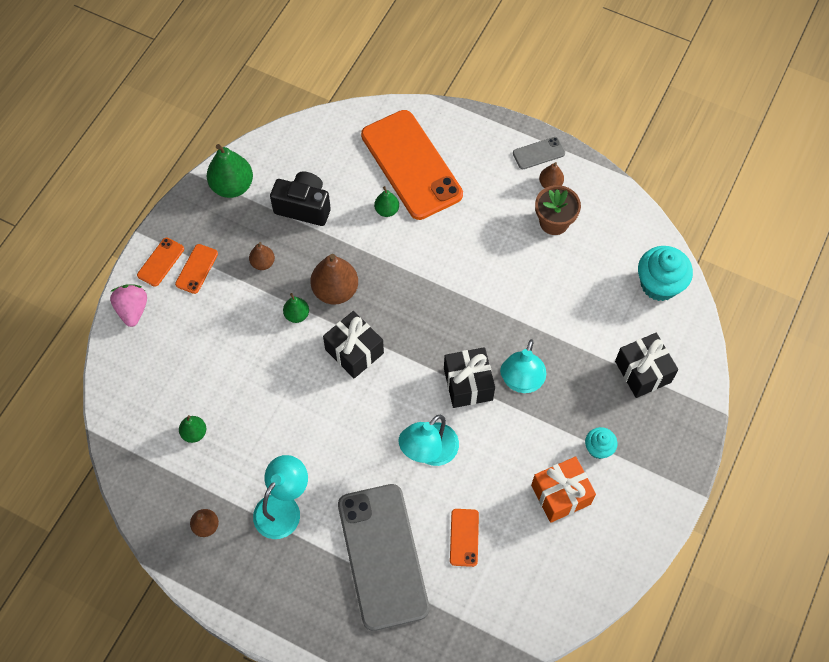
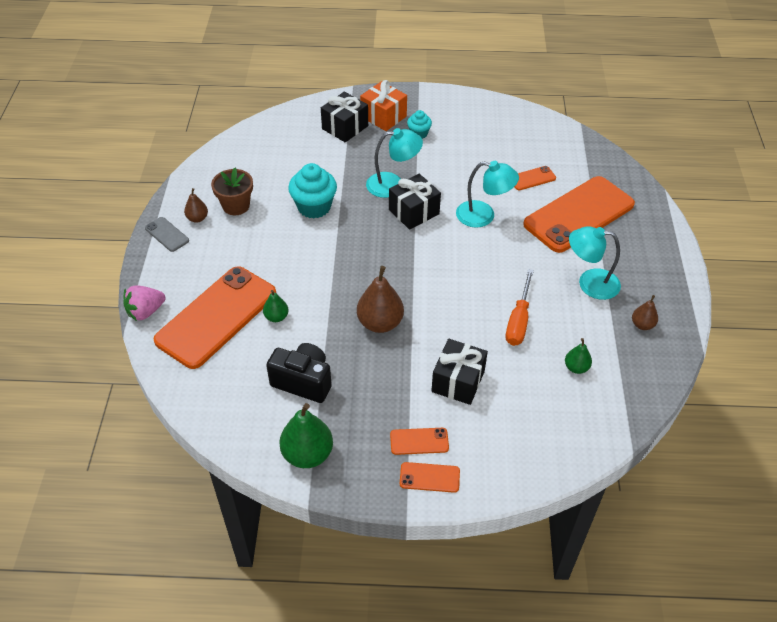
camera: 115 degrees left, 15 degrees down
pink strawberry [110,284,147,327] -> pink strawberry moved to [123,285,165,321]
brown pear [249,242,275,270] -> none
black camera [270,172,331,226] -> black camera turned 120 degrees clockwise [266,343,332,403]
green pear [283,293,309,323] -> none
black gift [323,311,384,378] -> black gift moved to [431,339,488,405]
grey phone [338,484,430,631] -> orange phone [523,176,635,253]
orange gift [531,456,596,523] -> orange gift moved to [360,80,407,131]
turquoise cupcake [638,246,693,301] -> turquoise cupcake moved to [288,163,337,219]
none -> orange screwdriver [506,269,534,346]

